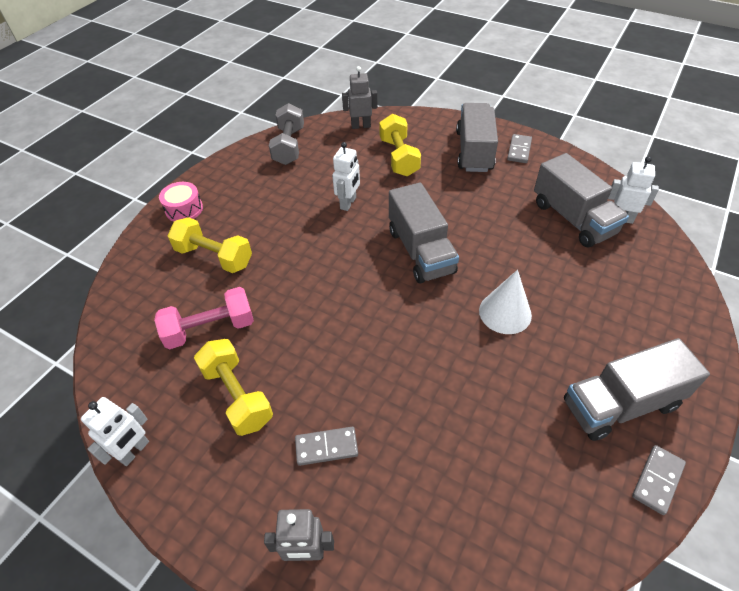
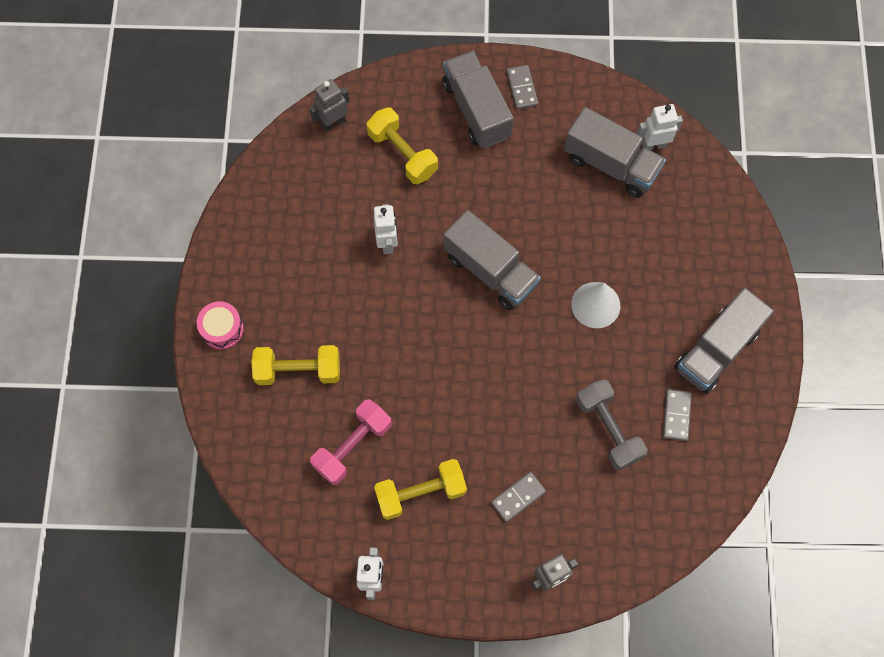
camera: 30 degrees left, 20 degrees up
yellow dumbbell [194,339,273,436] -> yellow dumbbell turned 45 degrees counterclockwise [374,459,467,520]
grey dumbbell [269,103,304,165] -> grey dumbbell moved to [576,379,647,471]
grey domino [632,445,686,515] -> grey domino moved to [663,389,692,441]

